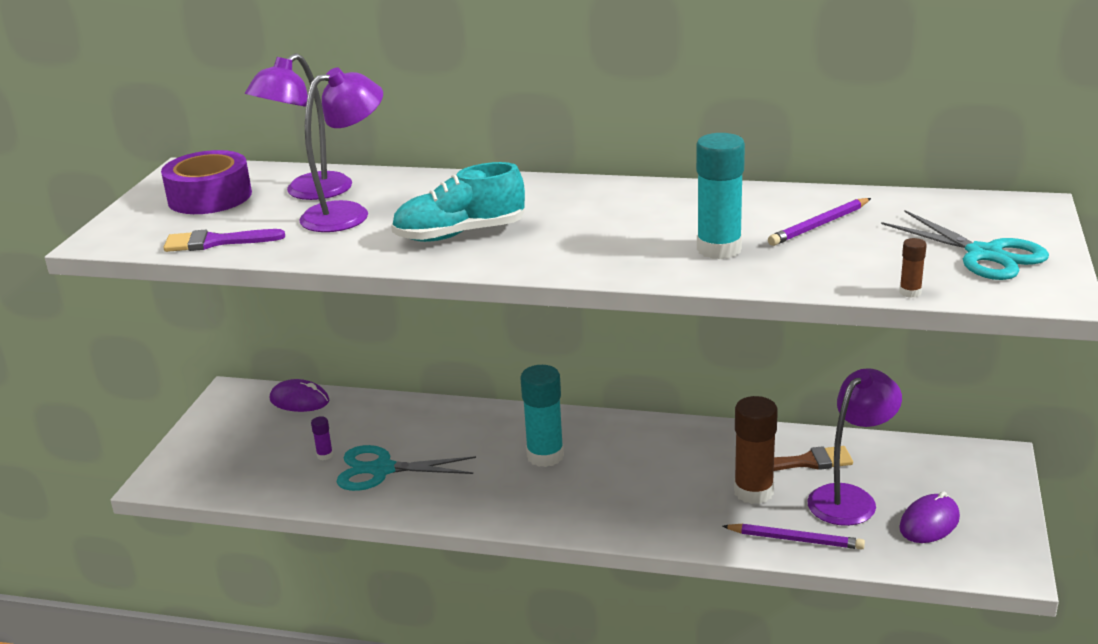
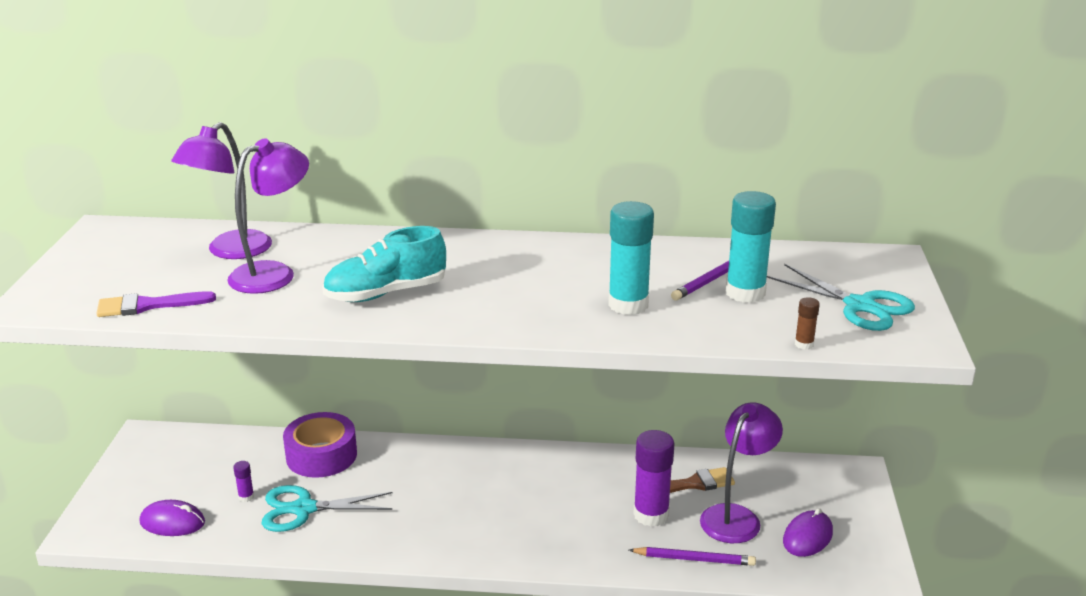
camera: 10 degrees left, 0 degrees up
purple tape [161,150,252,214] -> purple tape moved to [283,412,357,478]
purple mouse [270,379,329,412] -> purple mouse moved to [140,500,205,536]
turquoise glue stick [521,365,564,467] -> turquoise glue stick moved to [726,191,776,303]
brown glue stick [734,396,778,504] -> purple glue stick [633,430,675,527]

